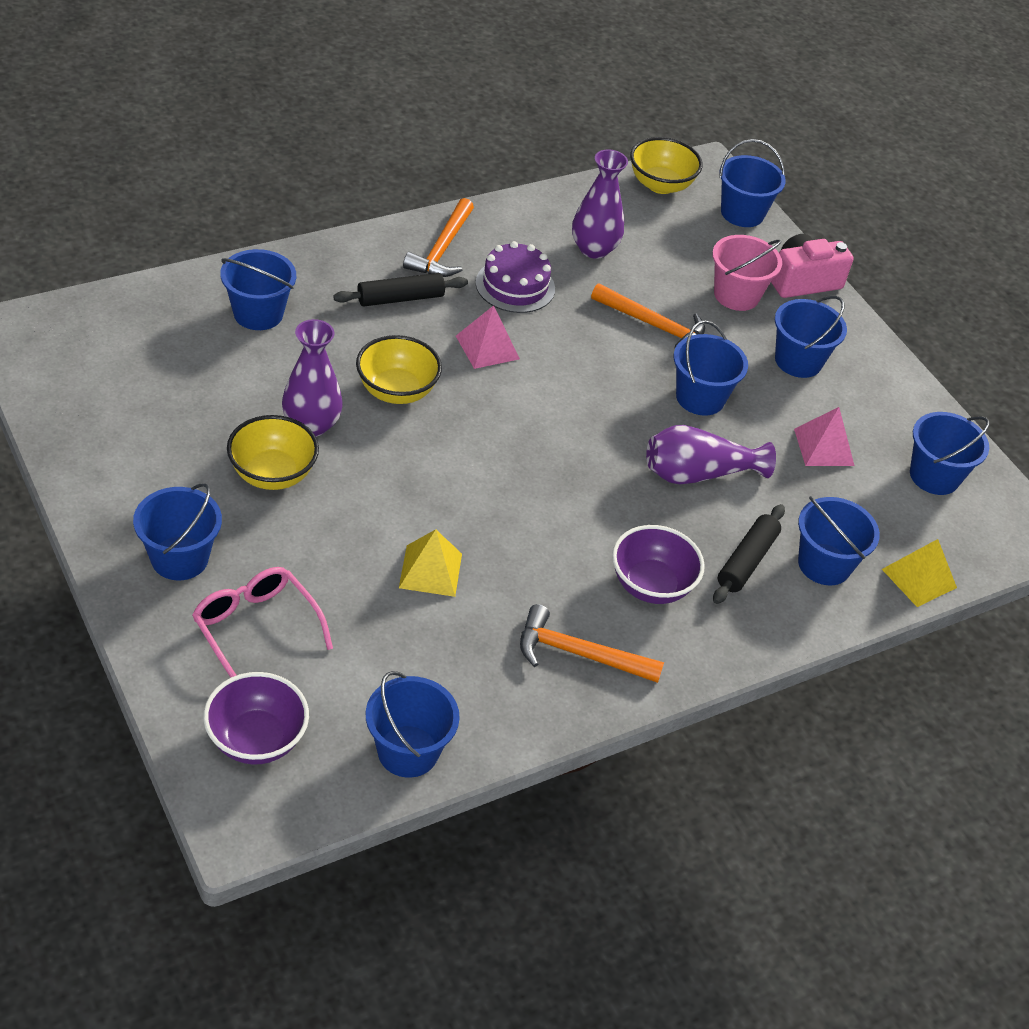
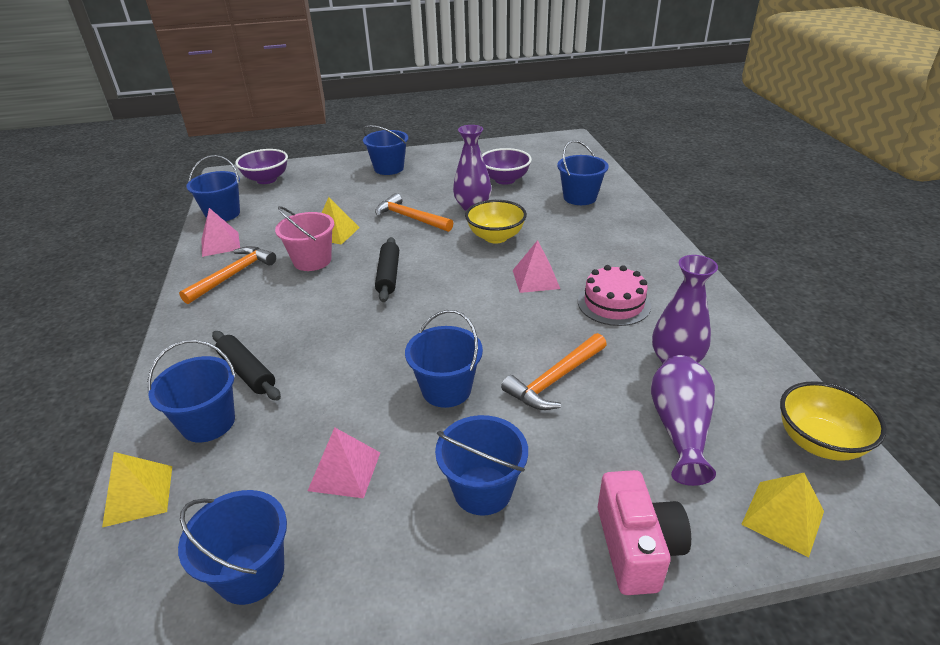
camera: 115 degrees right, 10 degrees down
pink glasses [192,567,333,678] -> none
yellow bowl [227,415,319,490] -> none
black rolling pin [333,273,468,306] -> black rolling pin moved to [375,237,399,302]
orange hammer [403,198,474,277] -> orange hammer moved to [375,193,453,232]
purple cake [476,241,555,313] -> pink cake [578,265,651,326]
purple bowl [612,525,705,604] -> purple bowl moved to [482,148,532,185]
purple vase [646,425,776,484] -> purple vase moved to [651,355,716,486]
pink bucket [712,235,782,311] -> pink bucket moved to [275,206,335,271]
blue bucket [719,139,786,227] -> yellow pyramid [741,473,824,558]
none -> pink pyramid [202,208,240,257]

